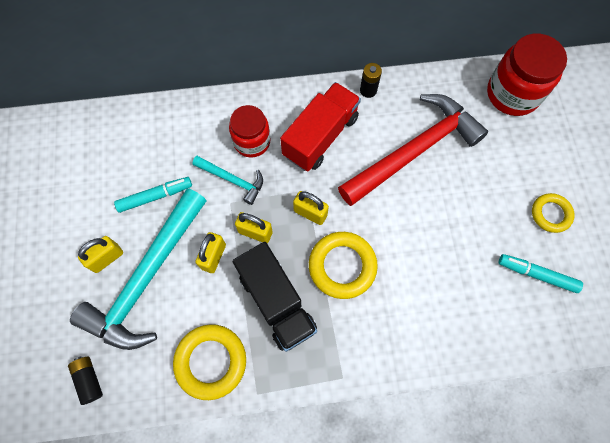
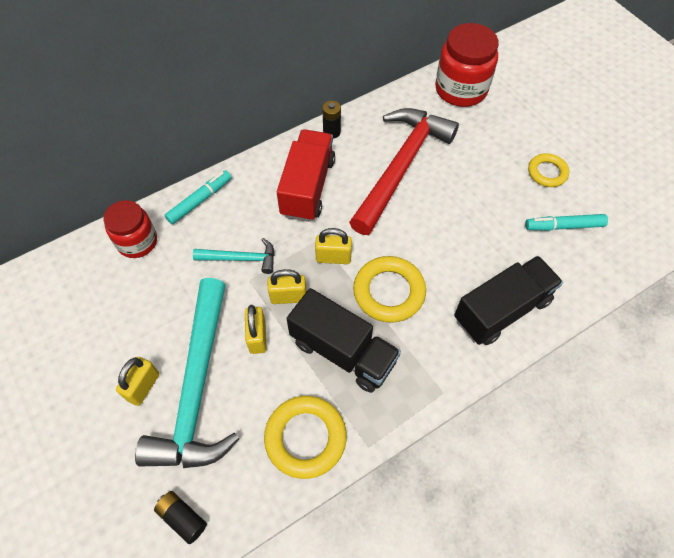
camera: 25 degrees left, 10 degrees down
turquoise marker [114,177,192,213] -> turquoise marker moved to [165,170,231,225]
red jar [229,105,271,158] -> red jar moved to [103,200,157,258]
none -> black truck [454,256,563,345]

